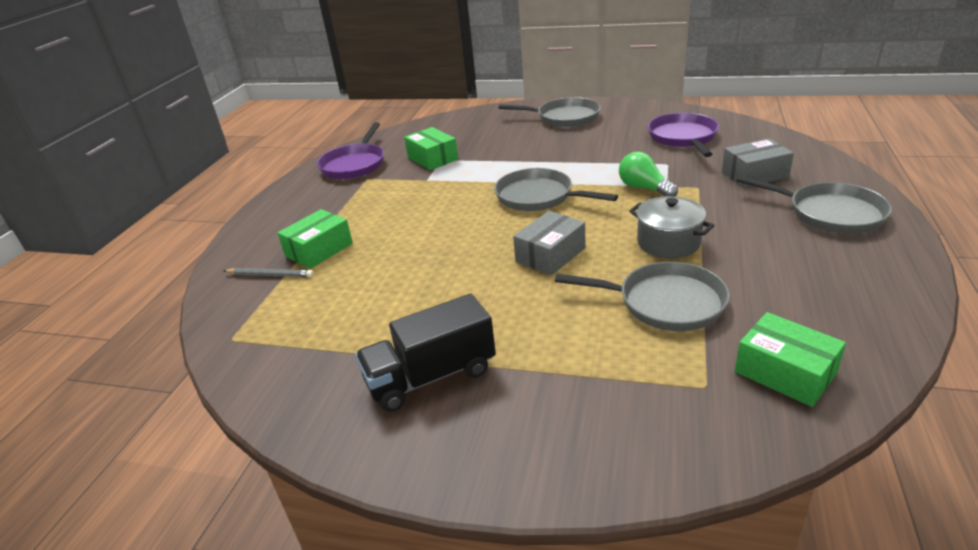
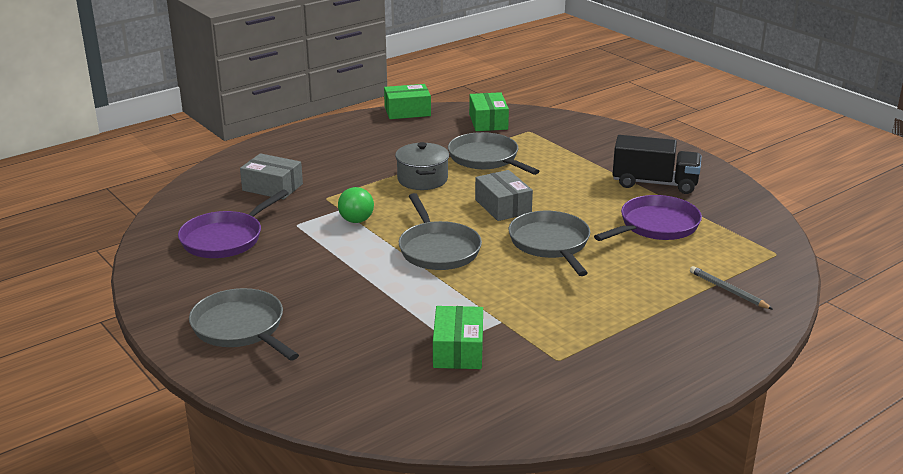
camera: 145 degrees left, 5 degrees down
green box [278,209,353,269] -> green box moved to [384,84,431,119]
purple pan [317,122,384,179] -> purple pan moved to [594,195,702,241]
grey box [513,211,585,275] -> grey box turned 75 degrees clockwise [475,170,533,221]
grey pan [736,175,892,234] -> grey pan moved to [508,211,590,276]

